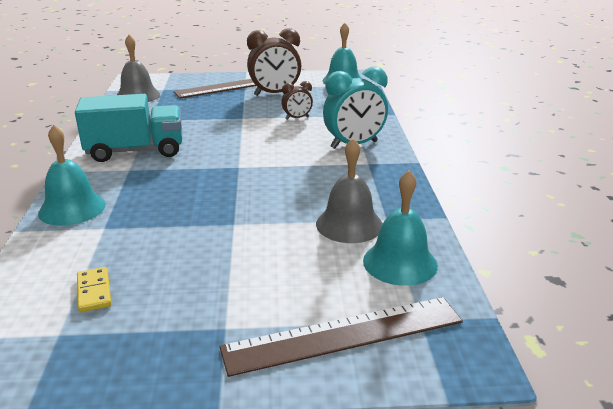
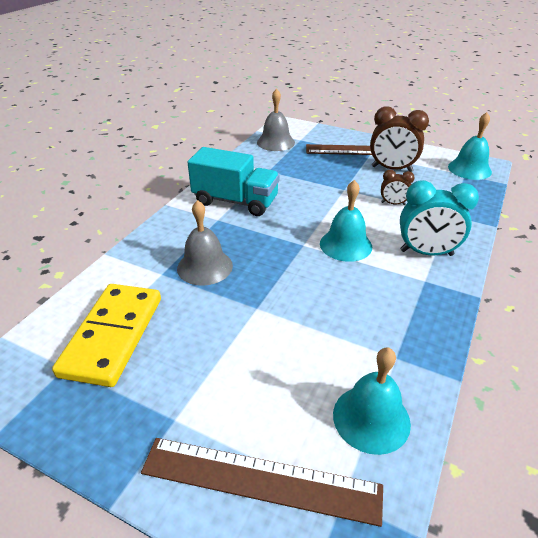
camera: 30 degrees right, 10 degrees up
turquoise bell [38,125,106,226] -> turquoise bell moved to [320,180,372,262]
yellow domino [77,267,111,312] -> yellow domino [52,284,161,387], size x2.41
grey bell [316,138,383,243] -> grey bell moved to [177,200,233,286]

